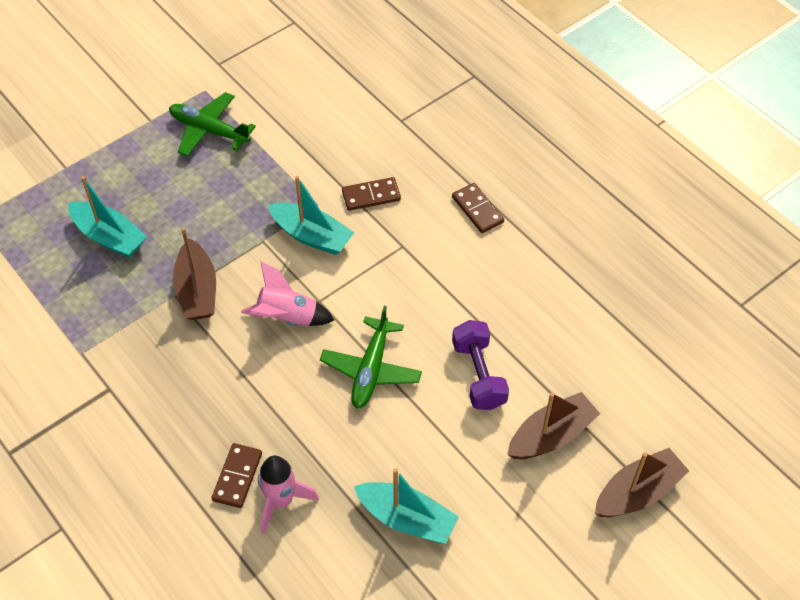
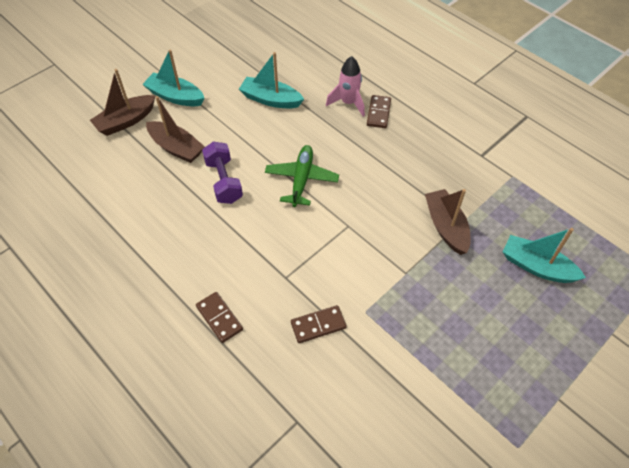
camera: 175 degrees right, 0 degrees up
green plane [169,92,256,157] -> none
pink rocket [241,261,334,326] -> none
turquoise boat [268,176,355,255] -> turquoise boat moved to [142,49,204,106]
brown boat [507,392,600,459] -> brown boat turned 105 degrees counterclockwise [146,96,205,163]

